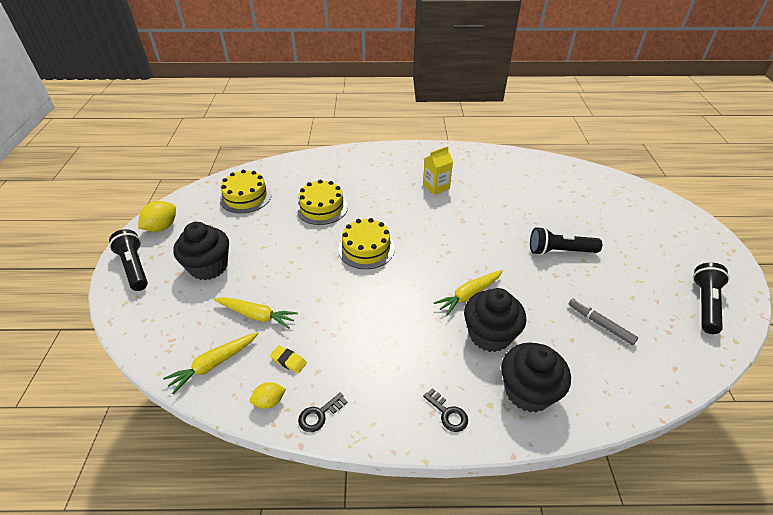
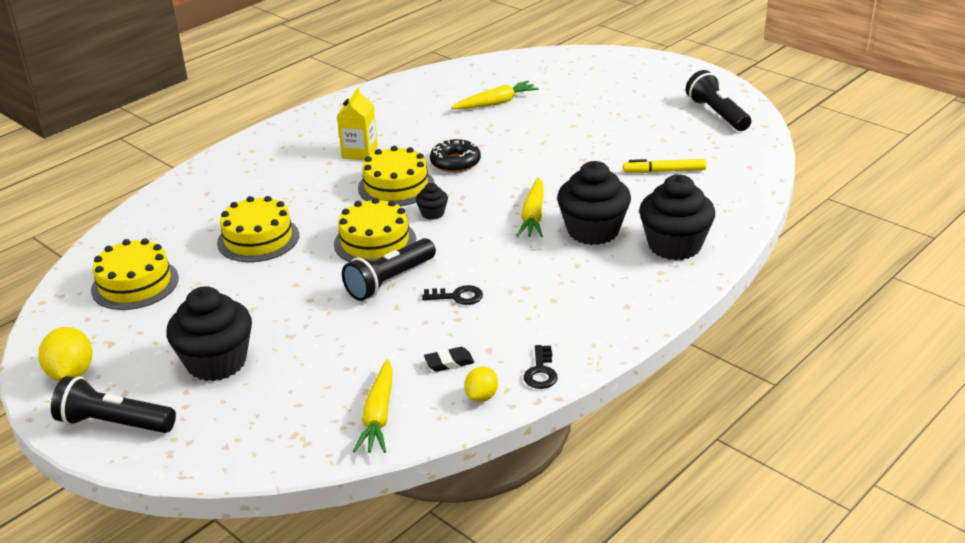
camera: 45 degrees left, 10 degrees down
yellow carrot [214,297,298,329] -> yellow carrot moved to [451,81,539,109]
yellow eraser [270,345,307,373] -> black eraser [424,347,474,372]
black key [423,388,468,432] -> black key moved to [422,285,483,305]
black flashlight [530,227,602,255] -> black flashlight moved to [342,238,436,301]
grey marker [568,298,638,345] -> yellow marker [623,159,706,173]
none -> yellow cake [358,146,435,206]
none -> black cupcake [416,183,448,220]
none -> black donut [430,139,481,173]

